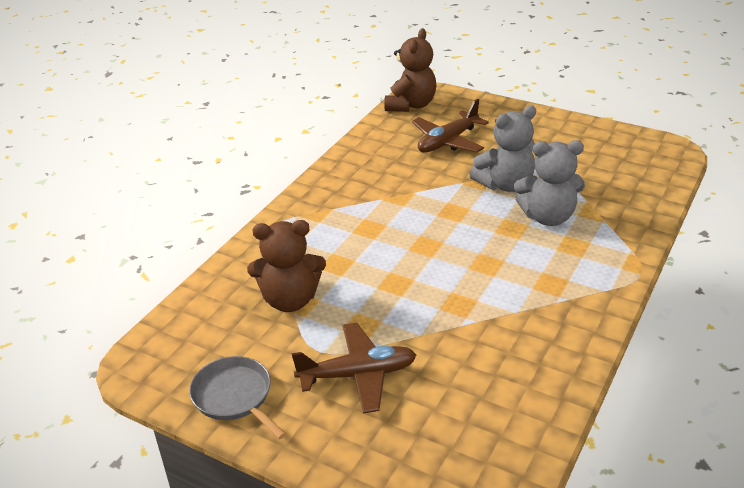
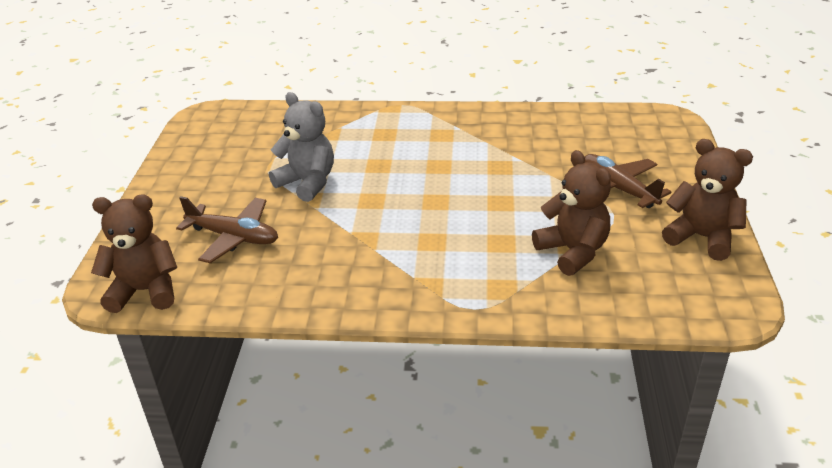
camera: 115 degrees left, 0 degrees up
grey pan [189,356,286,439] -> brown teddy bear [662,139,753,261]
grey teddy bear [514,140,585,226] -> none

